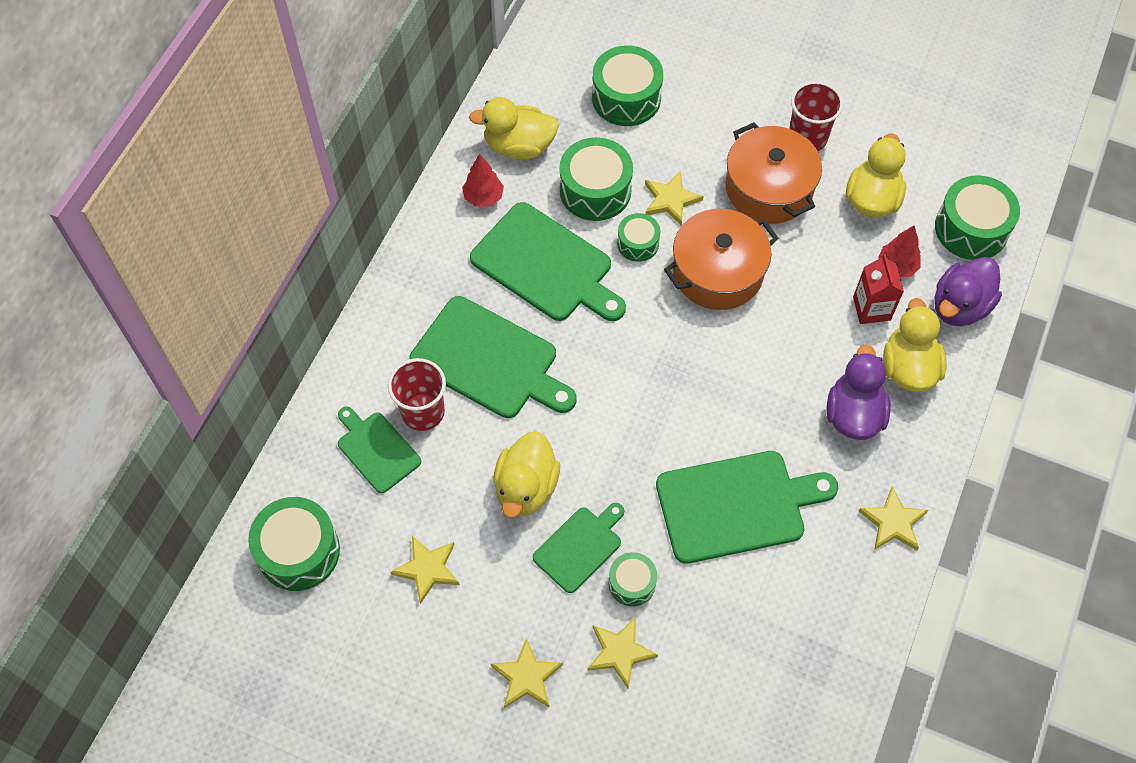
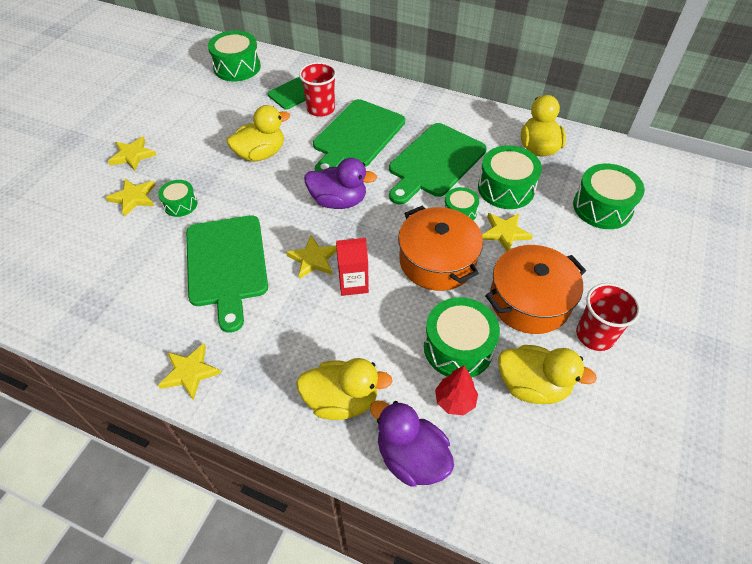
camera: 90 degrees right, 10 degrees down
yellow star [391,536,460,604] -> yellow star moved to [286,235,337,279]
red tree [462,154,504,207] -> none
yellow duck [493,431,560,518] -> yellow duck turned 135 degrees clockwise [227,105,290,162]
green cutting board [533,503,624,593] -> none
purple duck [827,344,891,440] -> purple duck moved to [304,158,377,209]
red carton [853,254,904,324] -> red carton moved to [336,238,369,296]
green drum [935,175,1020,260] -> green drum moved to [424,297,500,378]

